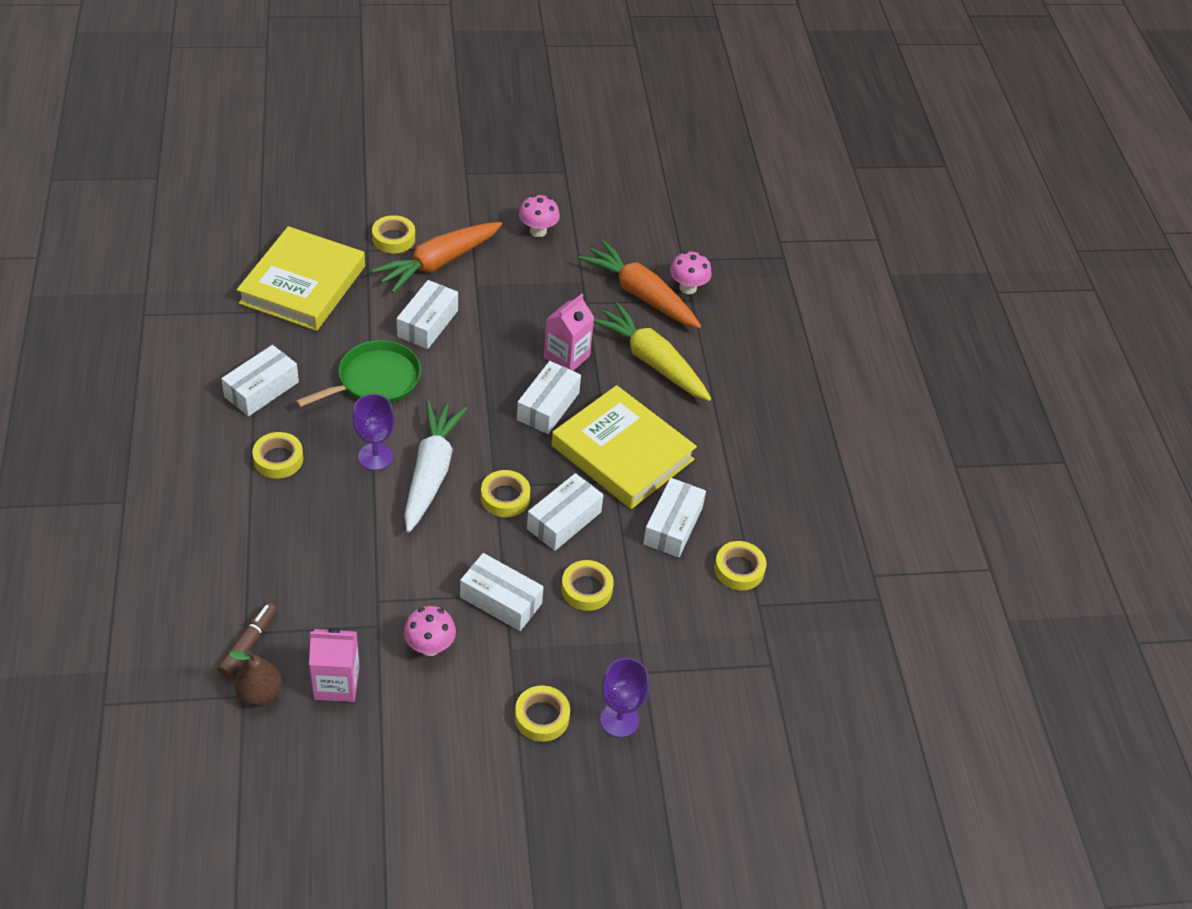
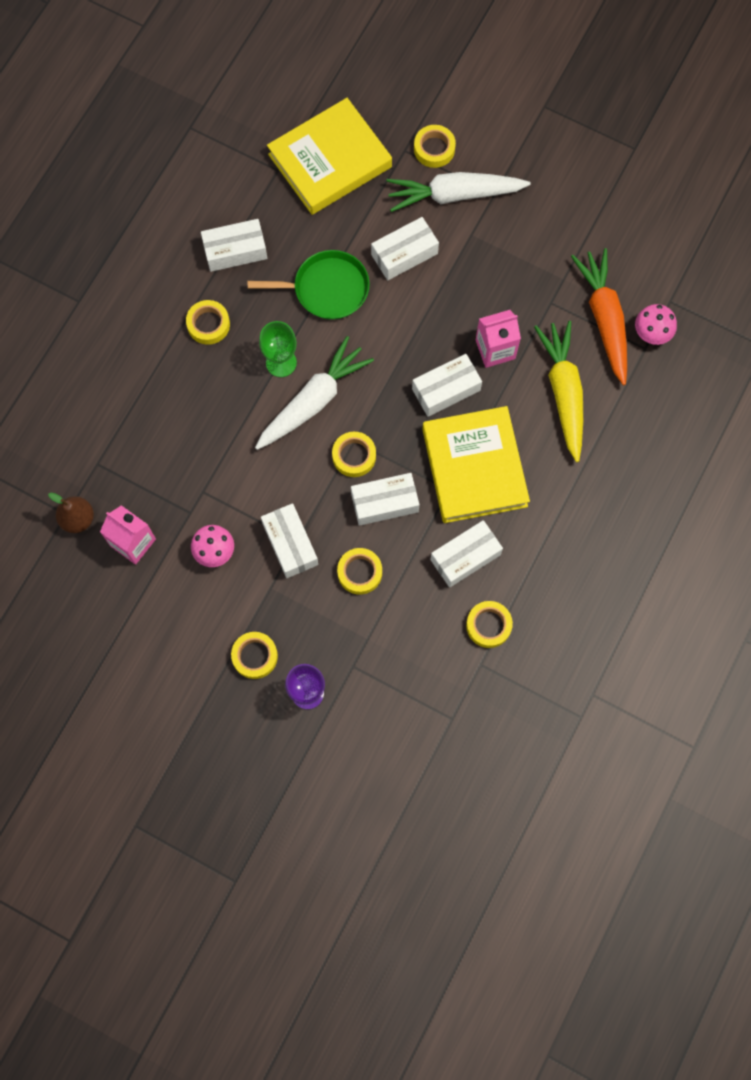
camera: 40 degrees right, 25 degrees up
brown marker [217,602,277,677] -> none
purple goblet [353,394,395,470] -> green goblet [259,321,297,377]
orange carrot [371,222,502,293] -> white carrot [386,172,531,212]
pink mushroom [519,195,560,237] -> none

